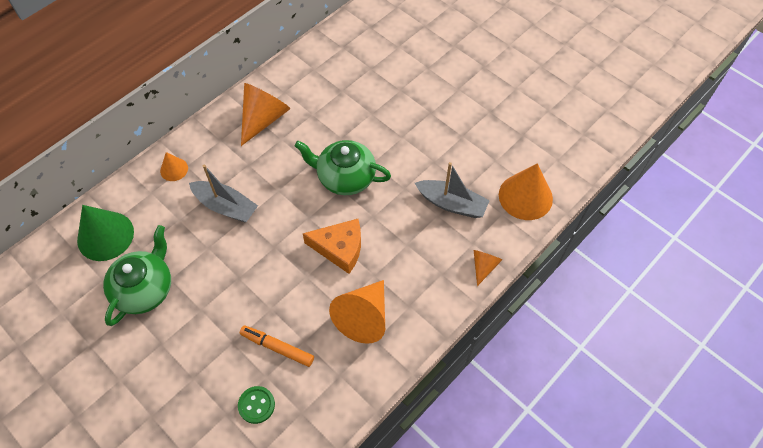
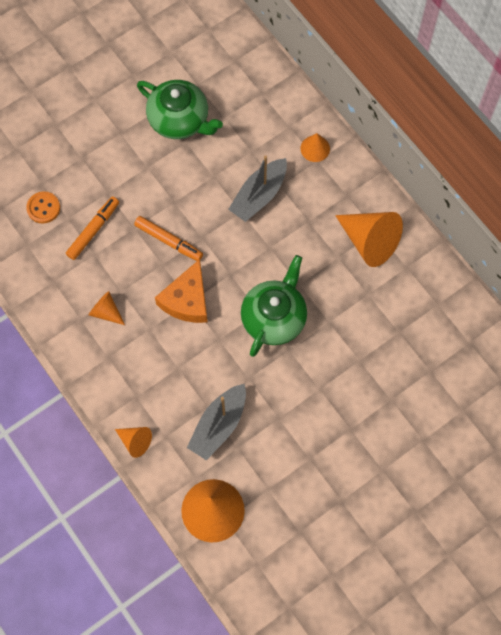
camera: 100 degrees right, 10 degrees up
green cone [77,205,134,261] -> none
green button [238,386,275,424] -> orange button [26,191,60,223]
orange cone [329,280,385,344] -> orange cone [89,291,125,325], size x0.52
none -> orange marker [134,216,203,261]

